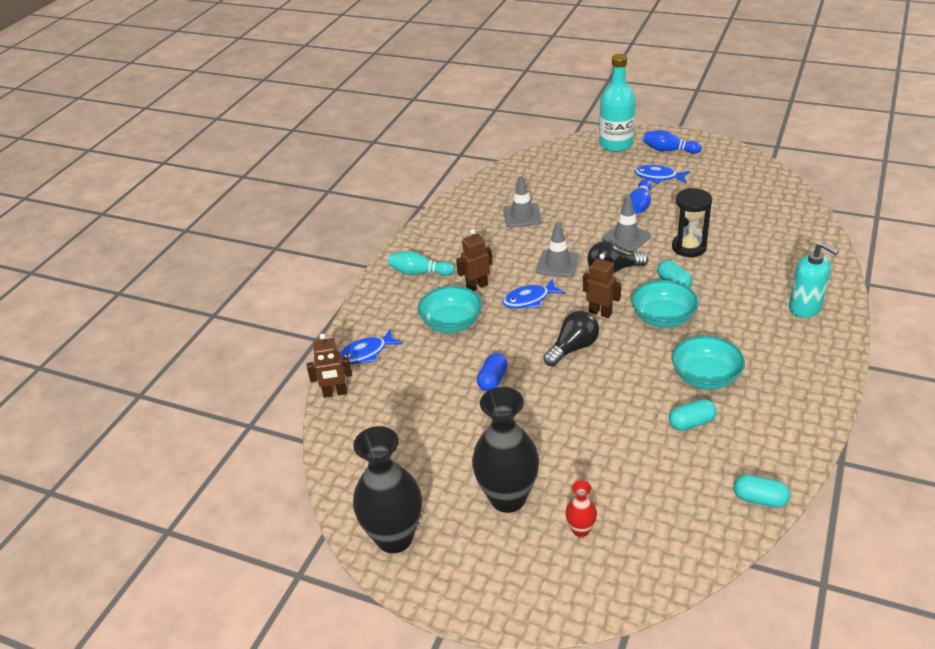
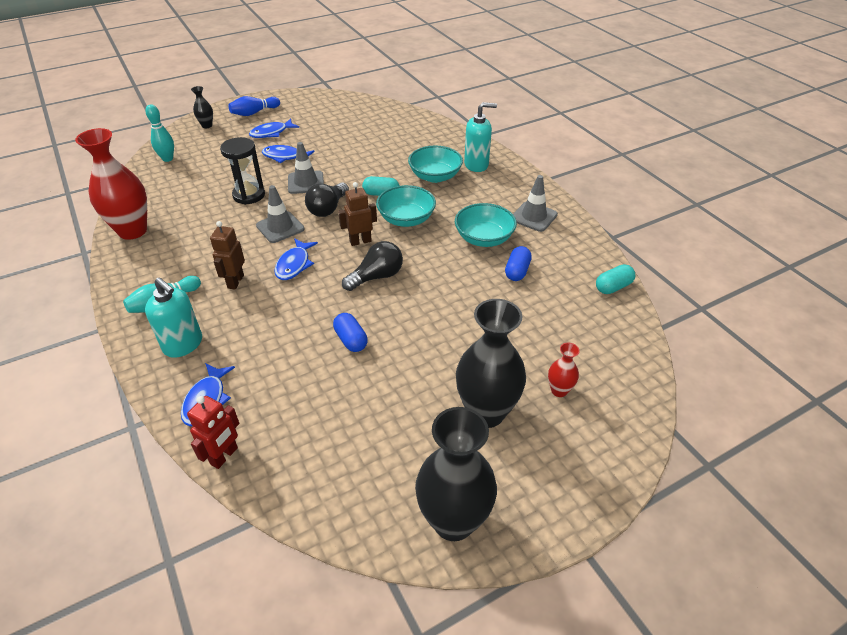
camera: 55 degrees left, 5 degrees up
brown robot [307,334,352,398] -> red robot [187,396,239,469]
turquoise bowl [418,286,482,333] -> turquoise bowl moved to [408,146,463,183]
grey traffic cone [503,176,542,228] -> grey traffic cone moved to [513,175,558,232]
black light bulb [543,311,599,367] -> black light bulb turned 60 degrees clockwise [342,241,403,291]
turquoise bottle [599,54,636,152] -> black vase [191,86,213,128]
blue bowling pin [629,180,652,214] -> blue fish [262,145,315,163]
turquoise capsule [669,399,717,431] -> blue capsule [505,246,532,281]
black hourglass [672,188,712,257] -> black hourglass moved to [220,137,265,205]
none -> red vase [75,128,147,240]
none -> turquoise bowling pin [145,104,174,162]
none -> turquoise soap dispenser [145,278,202,358]

